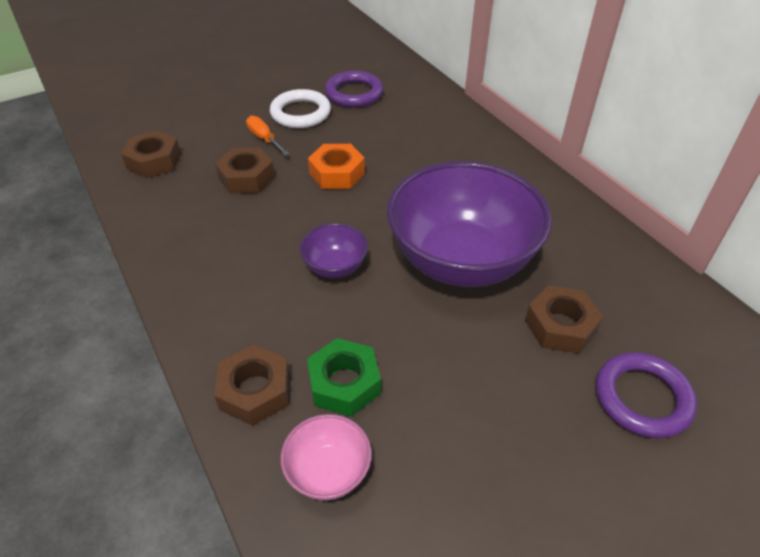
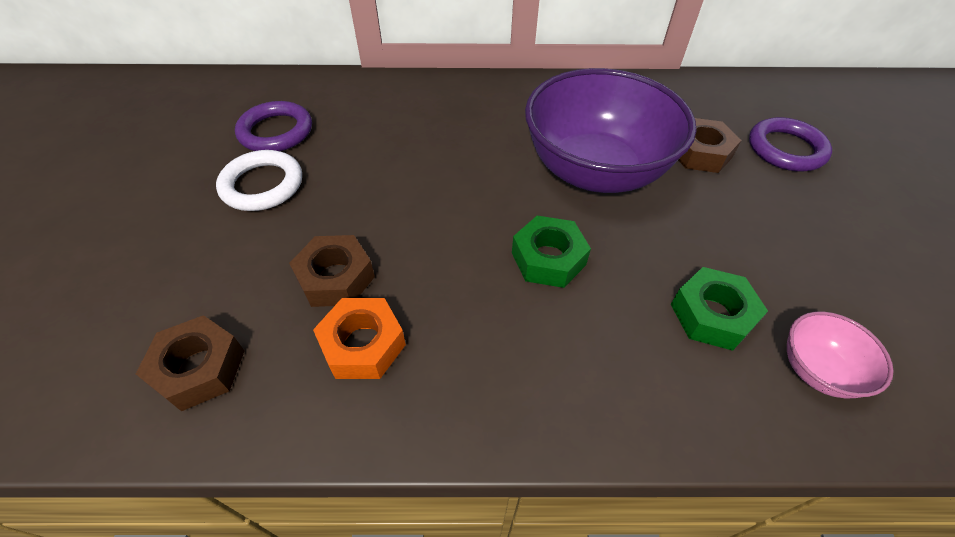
camera: 60 degrees left, 5 degrees up
brown nut [214,345,289,426] -> none
orange screwdriver [246,116,289,155] -> none
purple bowl [300,223,368,278] -> green nut [512,216,591,288]
orange nut [308,144,365,189] -> orange nut moved to [313,298,406,379]

